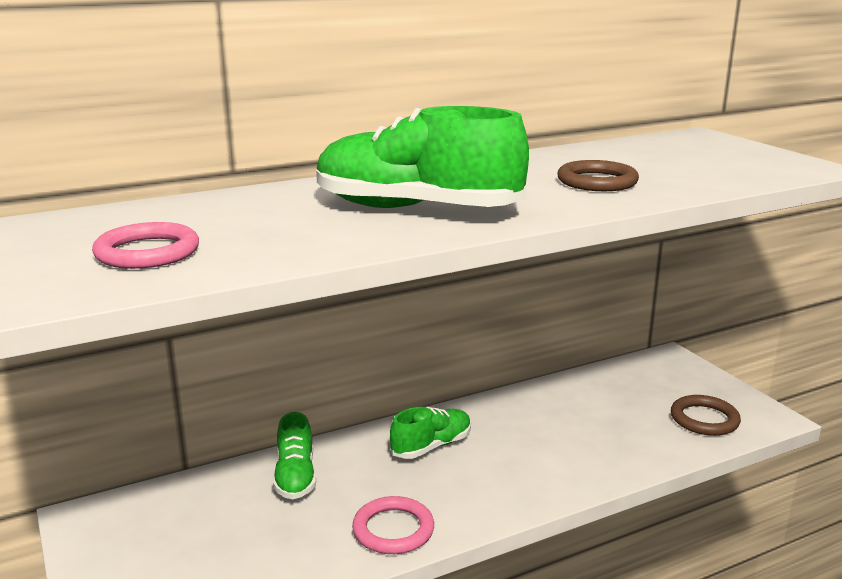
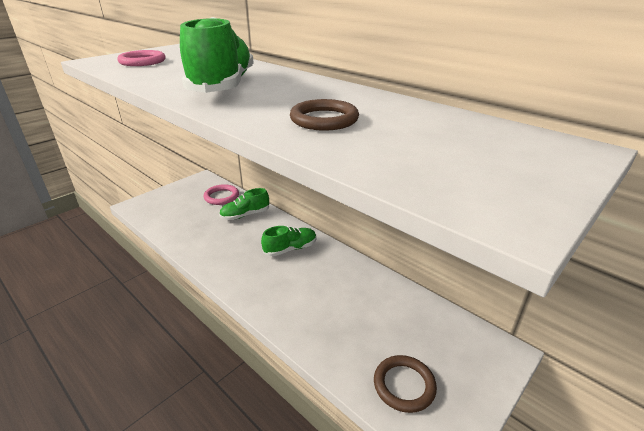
camera: 70 degrees right, 10 degrees up
pink ring [352,496,434,554] -> pink ring moved to [203,184,239,205]
green shoe [390,407,471,459] -> green shoe turned 60 degrees counterclockwise [261,226,316,256]

